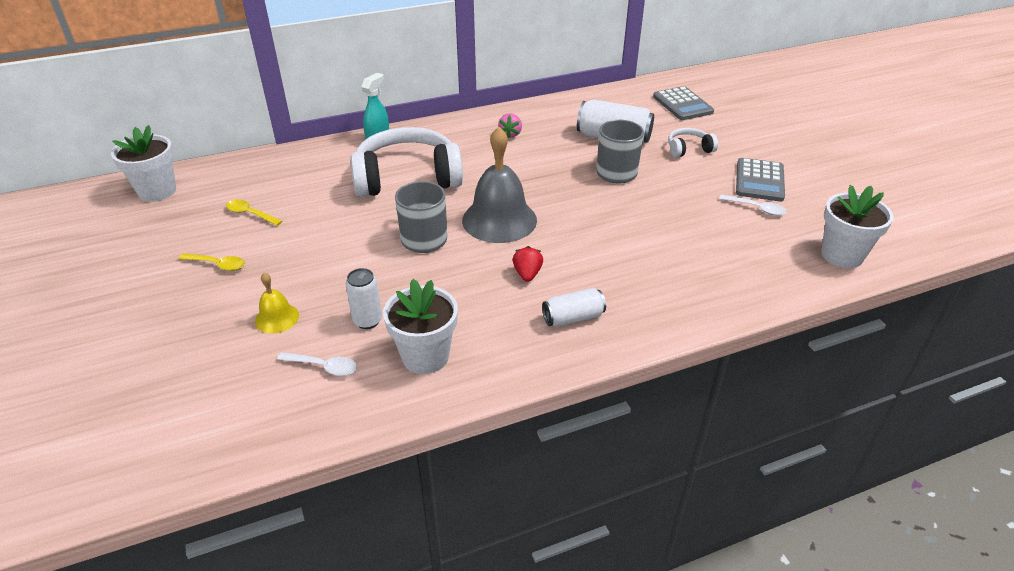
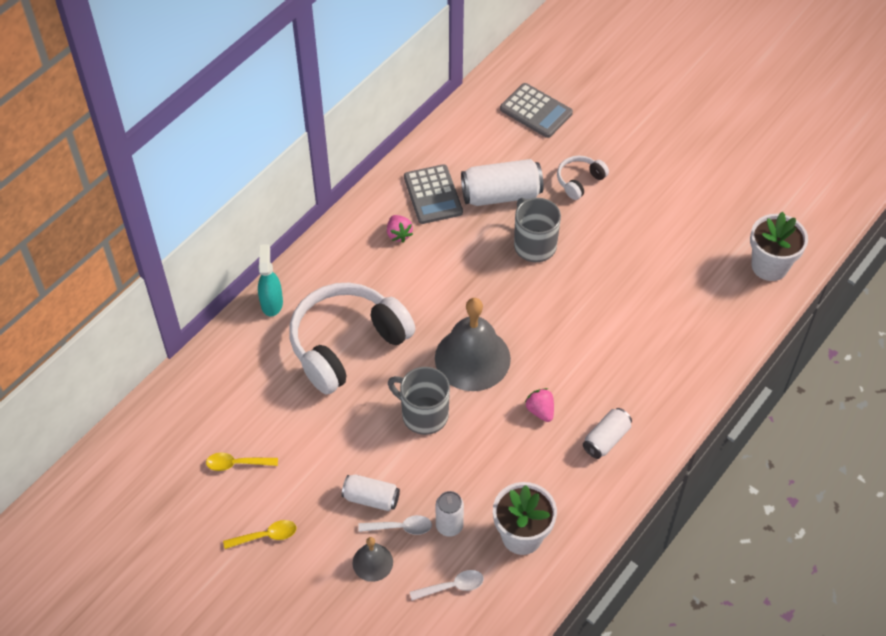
camera: 30 degrees left, 15 degrees up
white flower pot [111,125,176,202] -> none
yellow bell [255,273,299,334] -> grey bell [352,537,393,582]
red strawberry [513,246,543,282] -> pink strawberry [525,388,554,422]
white spoon [719,195,787,216] -> white spoon moved to [358,515,432,535]
grey calculator [736,158,785,202] -> grey calculator moved to [404,164,463,224]
none -> white can [342,474,400,511]

